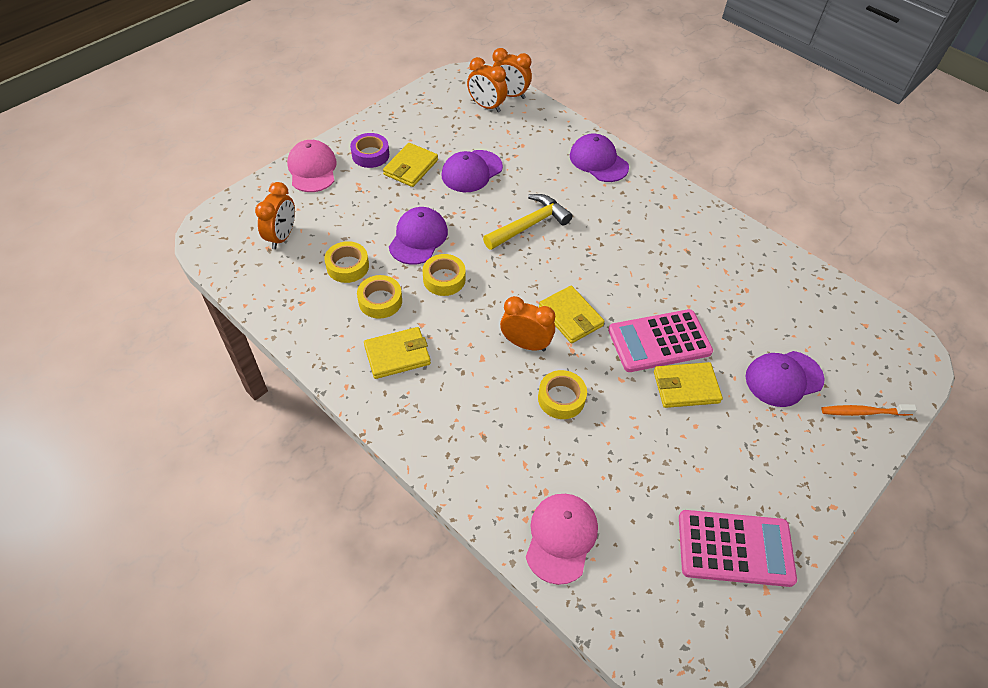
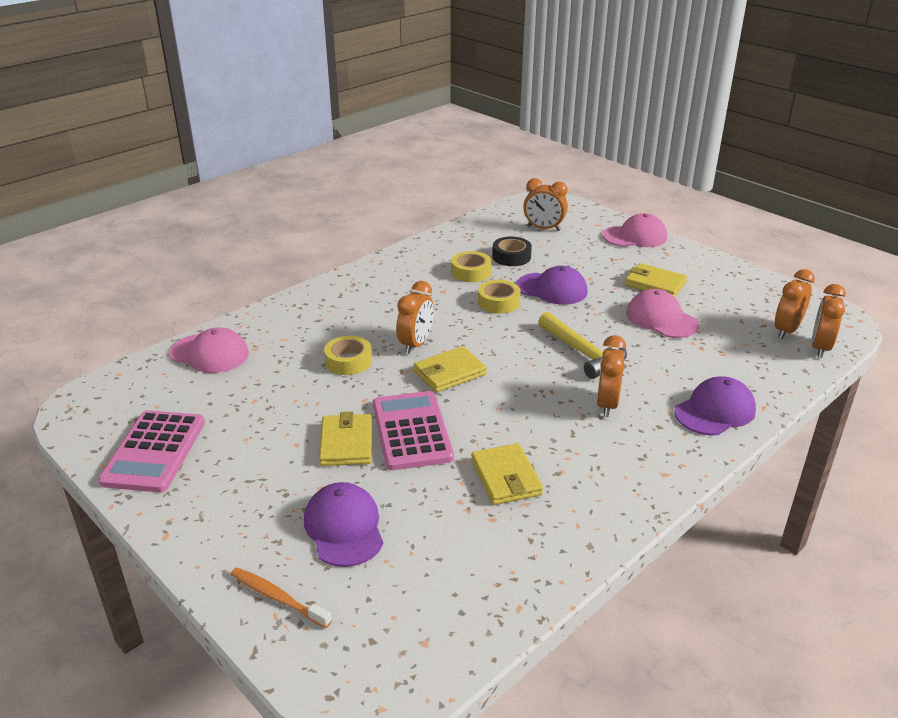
camera: 95 degrees right, 20 degrees down
yellow tape [324,241,369,283] -> black tape [492,237,532,266]
purple tape [350,133,389,168] -> none
yellow wallet [364,327,431,379] -> yellow wallet moved to [471,443,543,505]
purple cap [441,150,503,192] -> pink cap [626,289,699,338]
orange toothbrush [821,404,917,416] -> orange toothbrush turned 60 degrees counterclockwise [230,567,332,628]
none -> orange clock [597,335,626,417]

